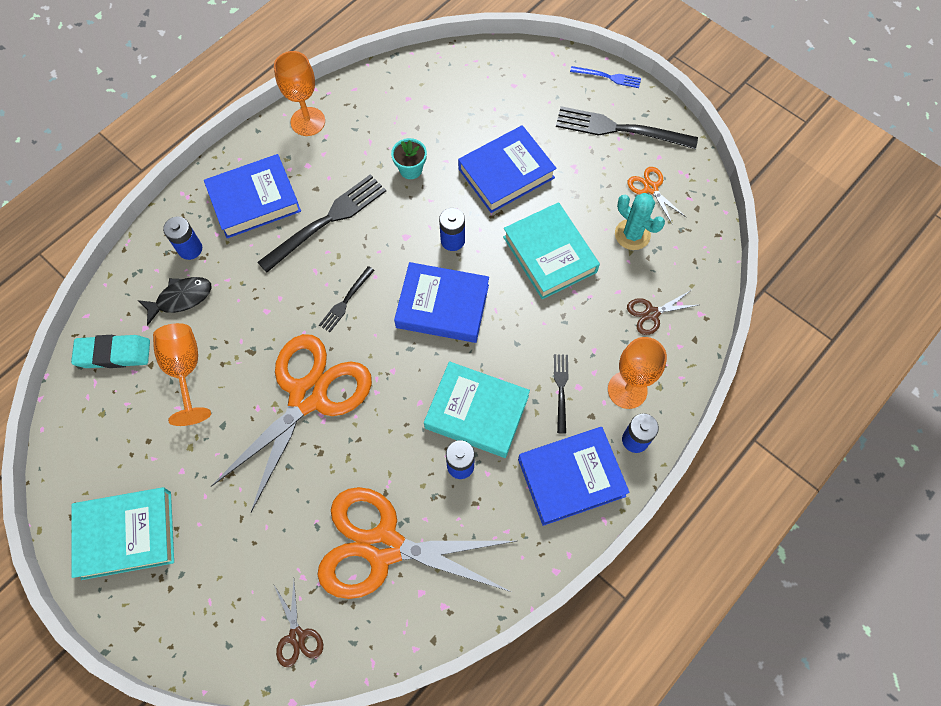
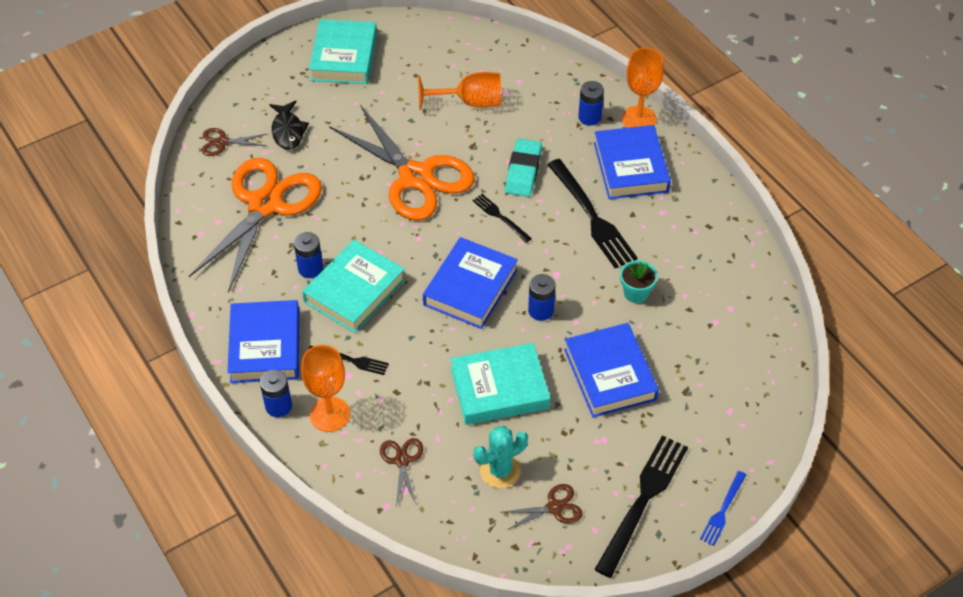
camera: 105 degrees right, 15 degrees down
turquoise eraser [71,335,150,368] -> turquoise eraser moved to [505,139,542,197]
black fish [138,277,212,326] -> black fish moved to [269,101,309,150]
orange goblet [274,51,325,136] -> orange goblet moved to [622,48,664,128]
orange scissors [627,167,686,225] -> brown scissors [503,484,583,530]

